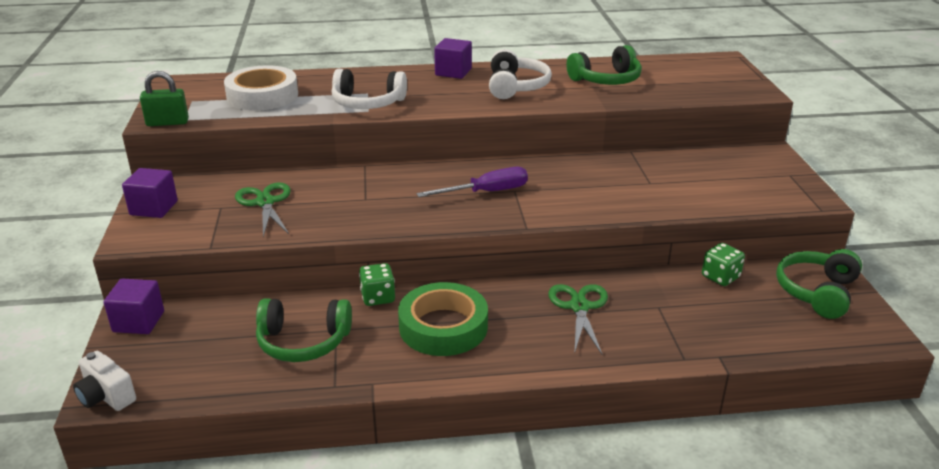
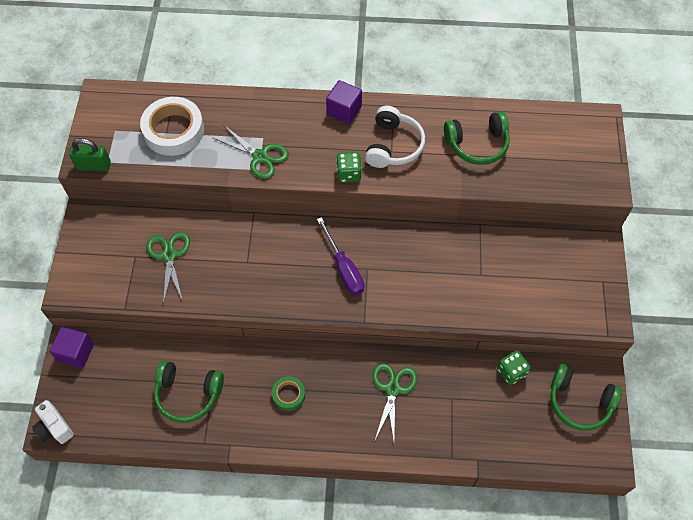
camera: 10 degrees right, 30 degrees up
purple cube [122,168,178,218] -> none
white headphones [332,69,407,109] -> green scissors [213,125,289,179]
green dice [359,263,395,306] -> green dice moved to [336,152,362,182]
green tape [398,282,488,356] -> green tape [272,376,305,411], size x0.51
purple screwdriver [416,167,528,197] -> purple screwdriver turned 75 degrees clockwise [317,217,364,295]
green headphones [776,249,862,319] -> green headphones turned 105 degrees counterclockwise [550,364,622,431]

